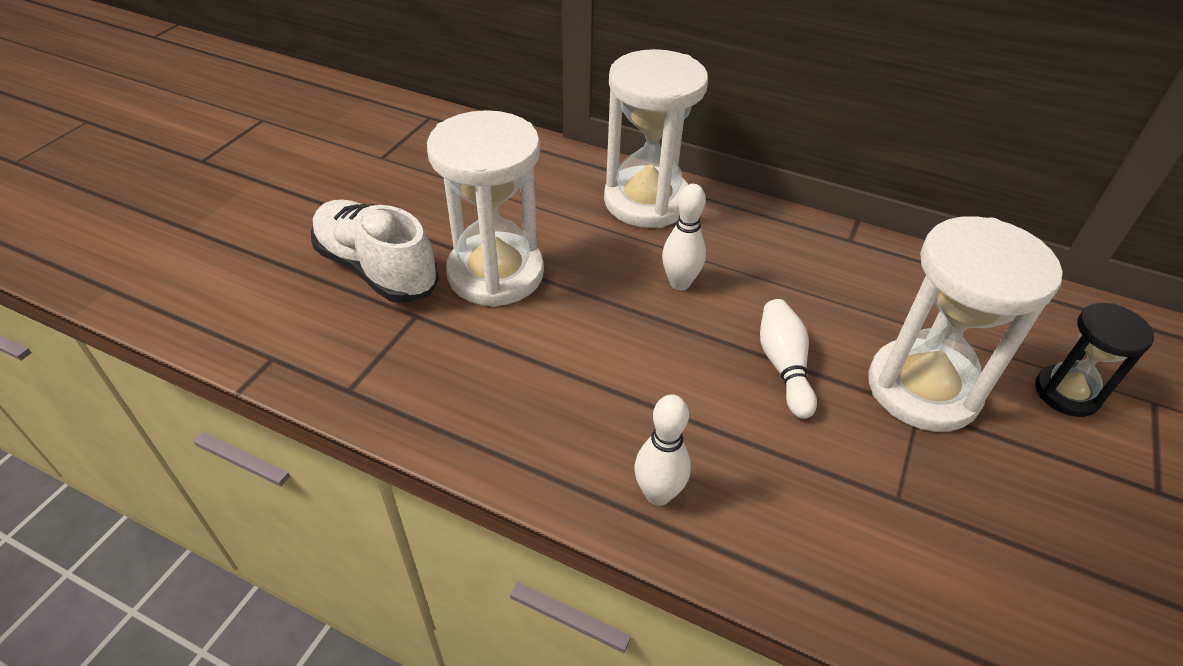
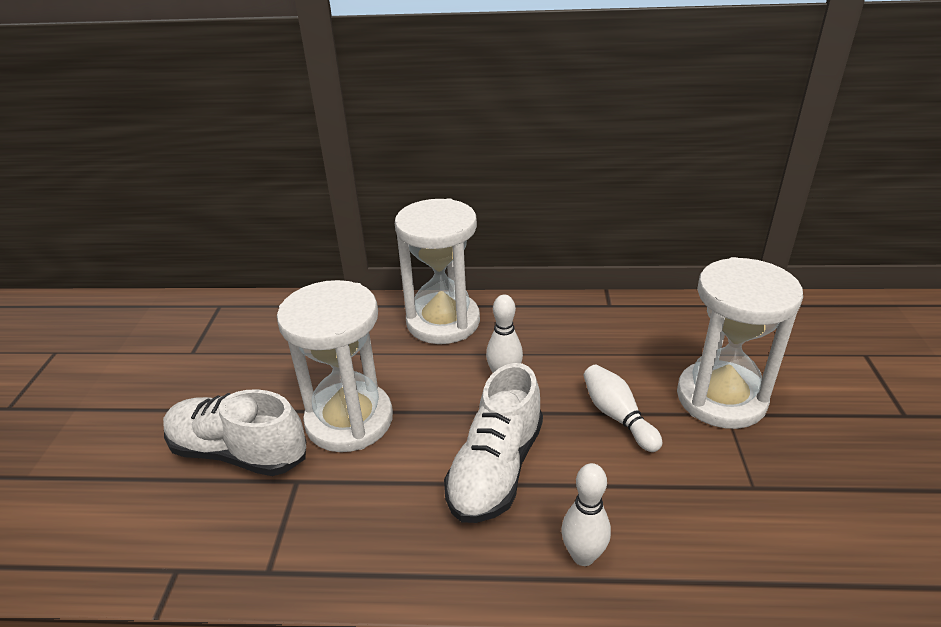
camera: 20 degrees left, 10 degrees down
black hourglass [1035,303,1154,417] -> none
none -> white shoe [444,363,543,523]

